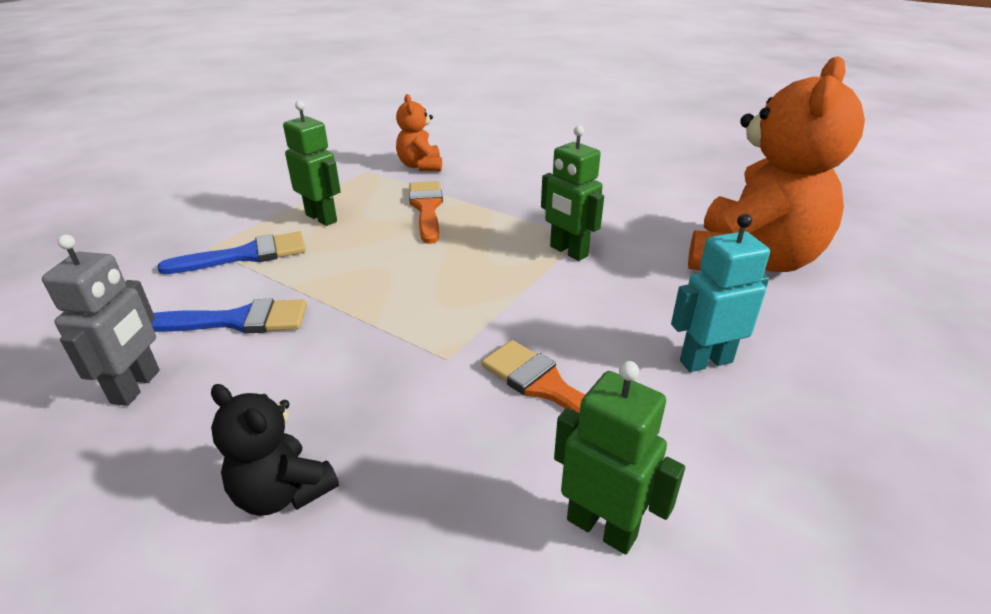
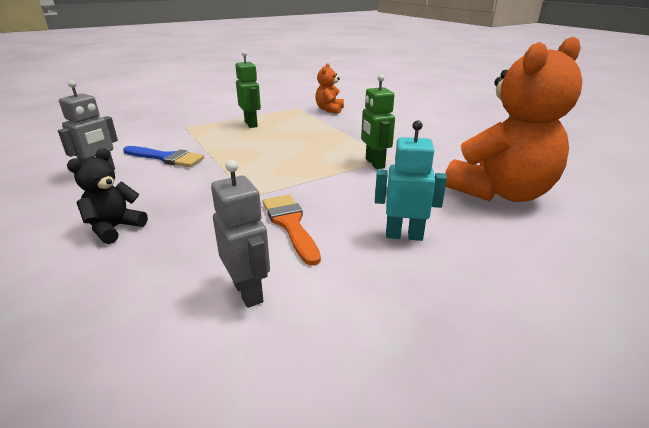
camera: 25 degrees right, 5 degrees down
blue brush [157,232,306,274] -> none
black teddy bear [211,384,339,516] -> black teddy bear turned 60 degrees clockwise [67,149,148,244]
orange brush [409,181,443,244] -> none
green robot [554,361,685,555] -> grey robot [211,160,270,308]

